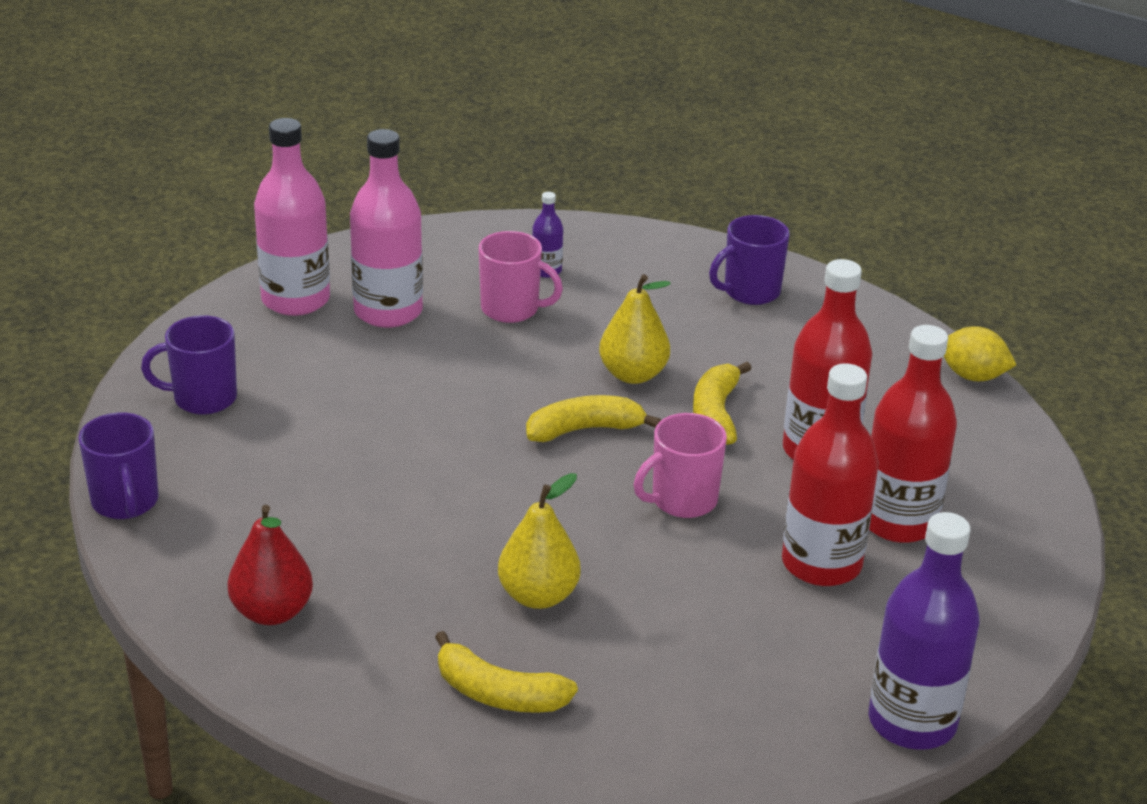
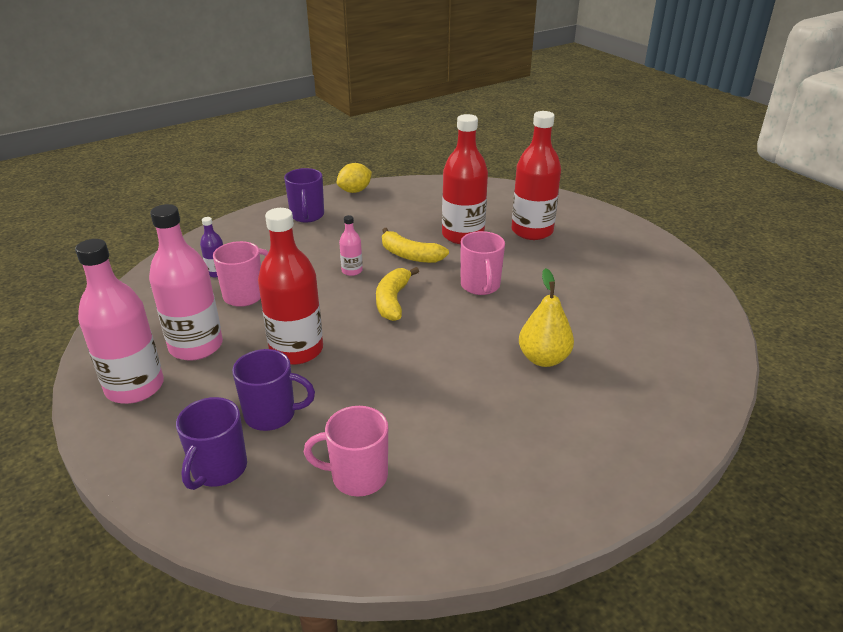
camera: 65 degrees left, 0 degrees up
purple mug [79,412,159,519] -> purple mug moved to [232,349,315,431]
red pear [227,505,313,625] -> none
yellow banana [435,631,578,713] -> none
yellow pear [599,274,671,384] -> pink bottle [339,215,363,276]
red bottle [782,363,879,586] -> red bottle moved to [258,208,323,365]
purple bottle [869,512,980,750] -> none
yellow lemon [944,326,1016,381] -> yellow lemon moved to [337,163,372,193]
none -> pink mug [304,406,388,496]

